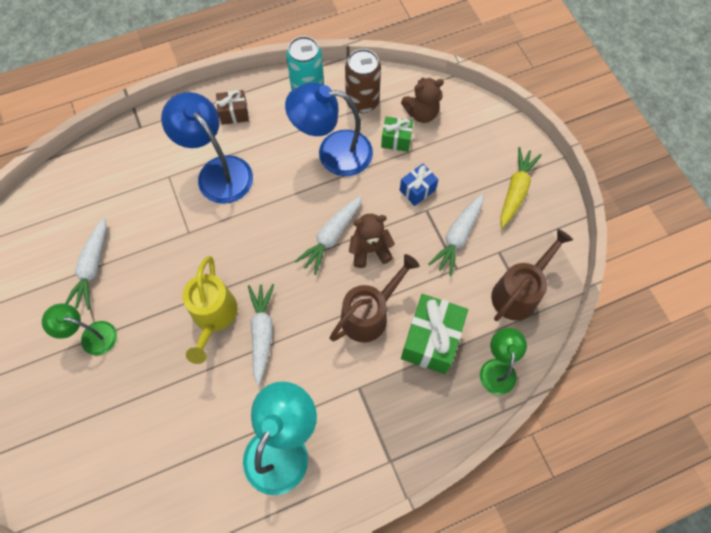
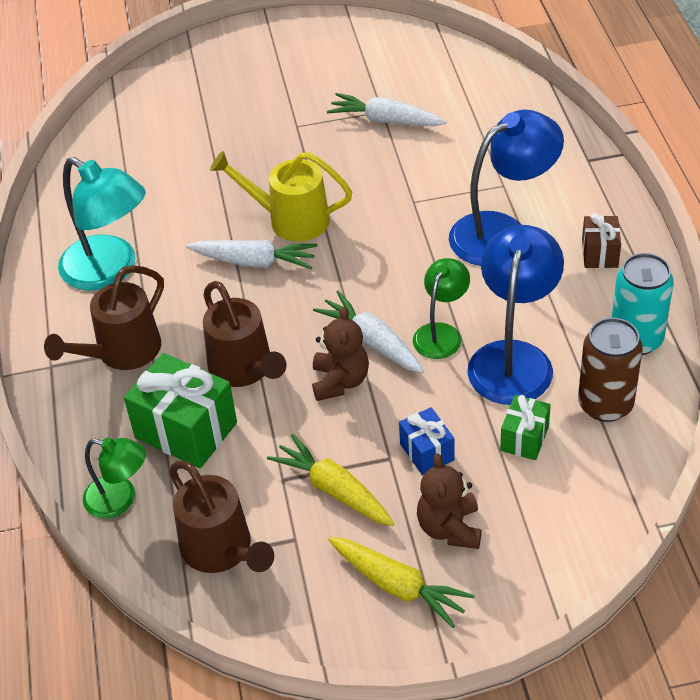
camera: 105 degrees right, 20 degrees down
green lamp [42,303,117,356] -> green lamp moved to [413,258,470,359]
brown teddy bear [401,78,444,123] -> brown teddy bear moved to [417,453,482,549]
white carrot [428,194,484,276] -> yellow carrot [267,434,395,526]
none -> brown watering can [44,265,164,370]

